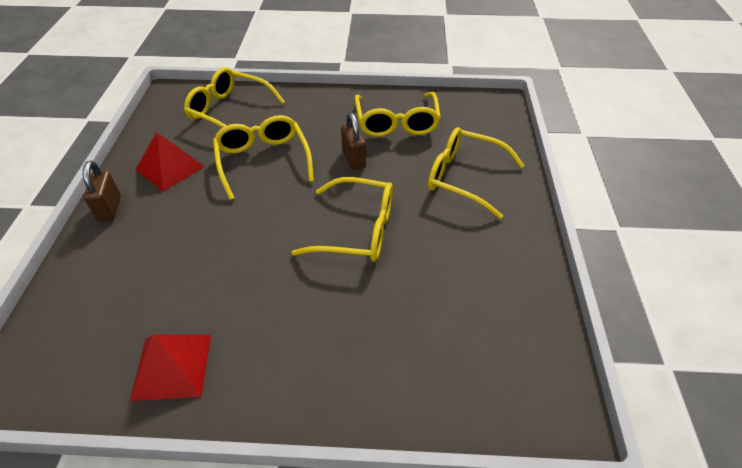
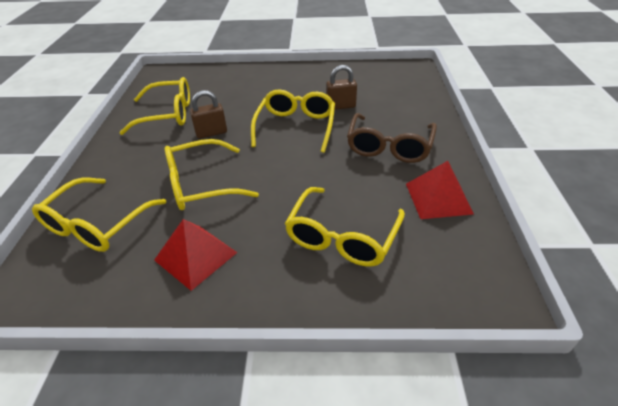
camera: 90 degrees left, 5 degrees down
brown padlock [83,161,121,222] -> brown padlock moved to [326,65,357,110]
yellow glasses [428,127,525,219] -> yellow glasses moved to [285,187,405,267]
none -> brown glasses [347,113,437,163]

